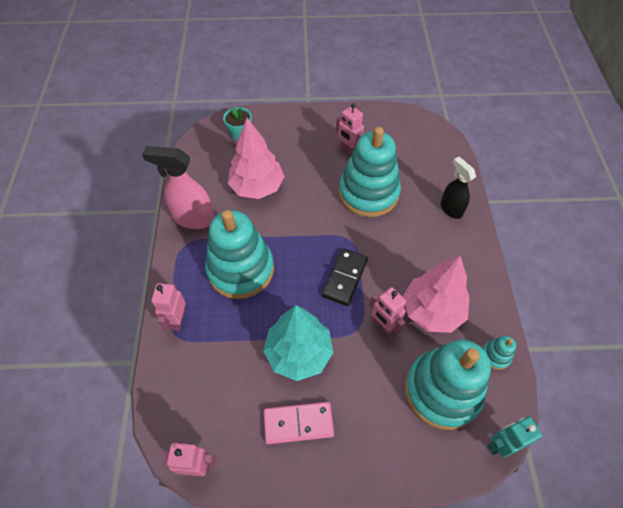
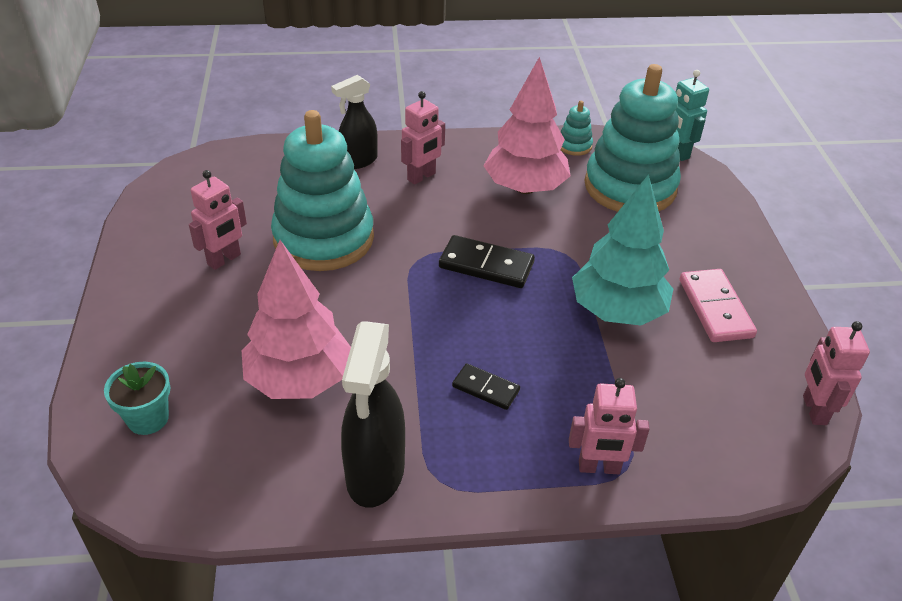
camera: 95 degrees left, 15 degrees down
pink spray bottle [142,146,214,229] -> black spray bottle [341,321,405,508]
turquoise stacking toy [205,210,274,299] -> black domino [452,363,520,410]
pink robot [370,287,406,336] -> pink robot moved to [401,91,445,185]

